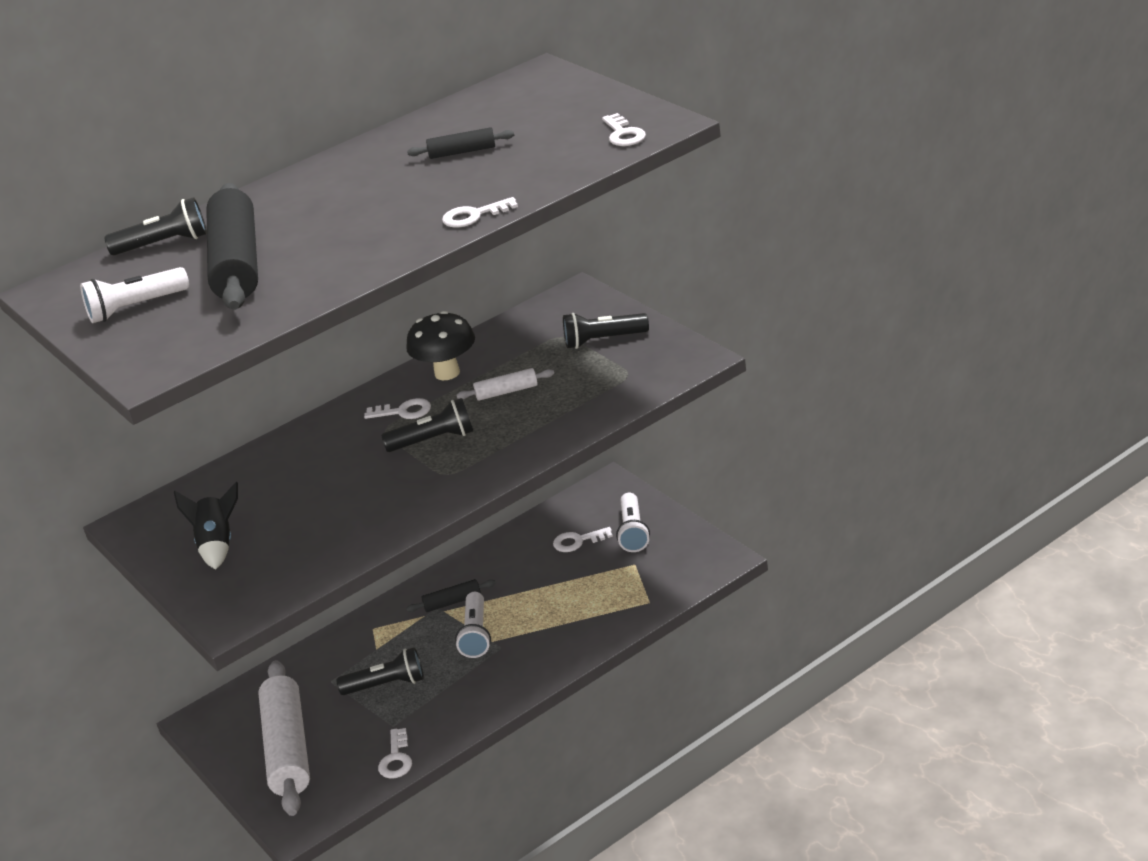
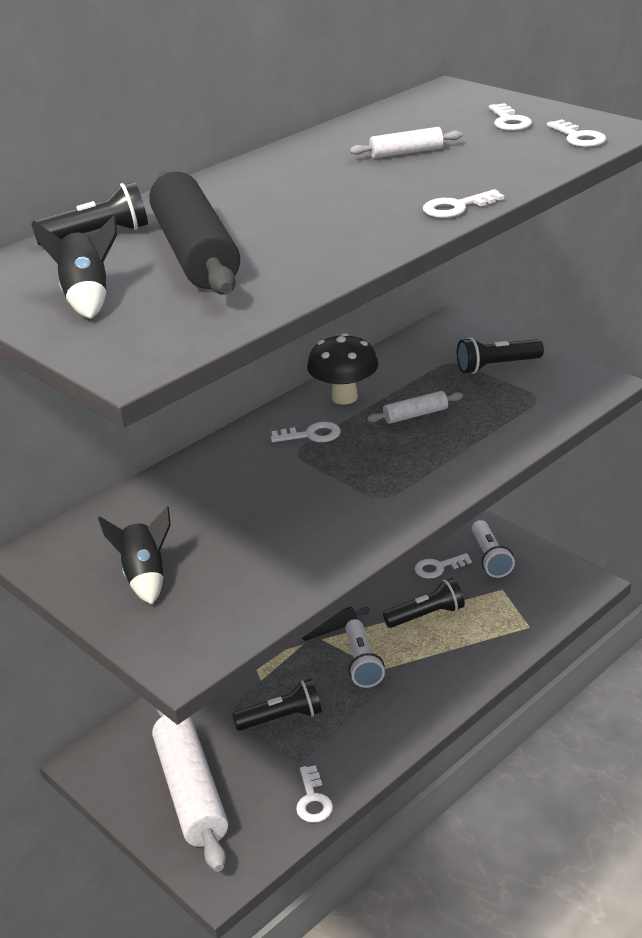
camera: 10 degrees left, 0 degrees up
white flashlight [80,267,189,323] -> black rocket [32,215,117,319]
black flashlight [381,398,473,452] -> black flashlight moved to [383,578,465,628]
black rolling pin [407,127,514,159] -> white rolling pin [350,127,462,158]
none -> white key [489,103,532,131]

